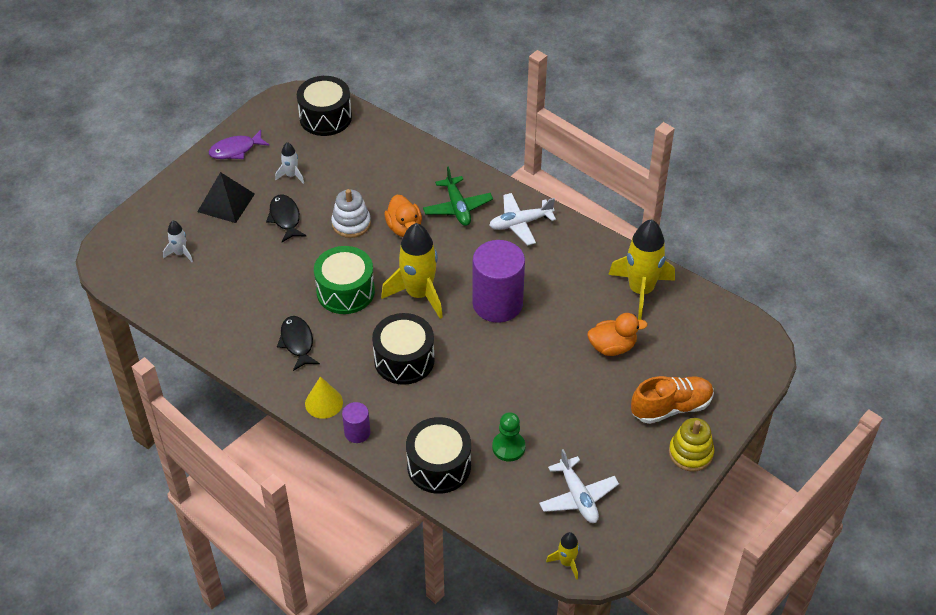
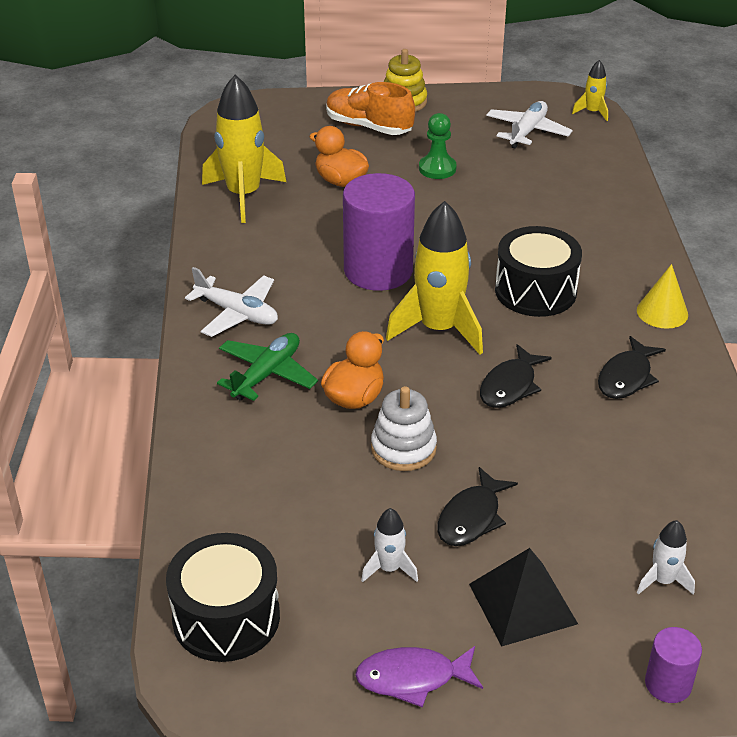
camera: 130 degrees left, 10 degrees down
purple fish [209,130,269,159] -> purple fish turned 150 degrees clockwise [355,646,483,707]
green drum [314,246,375,314] -> black fish [480,344,552,408]
purple cylinder [342,402,370,443] -> purple cylinder moved to [645,627,702,703]
black drum [406,417,471,494] -> none
green pawn [492,412,525,461] -> green pawn moved to [419,113,457,179]

